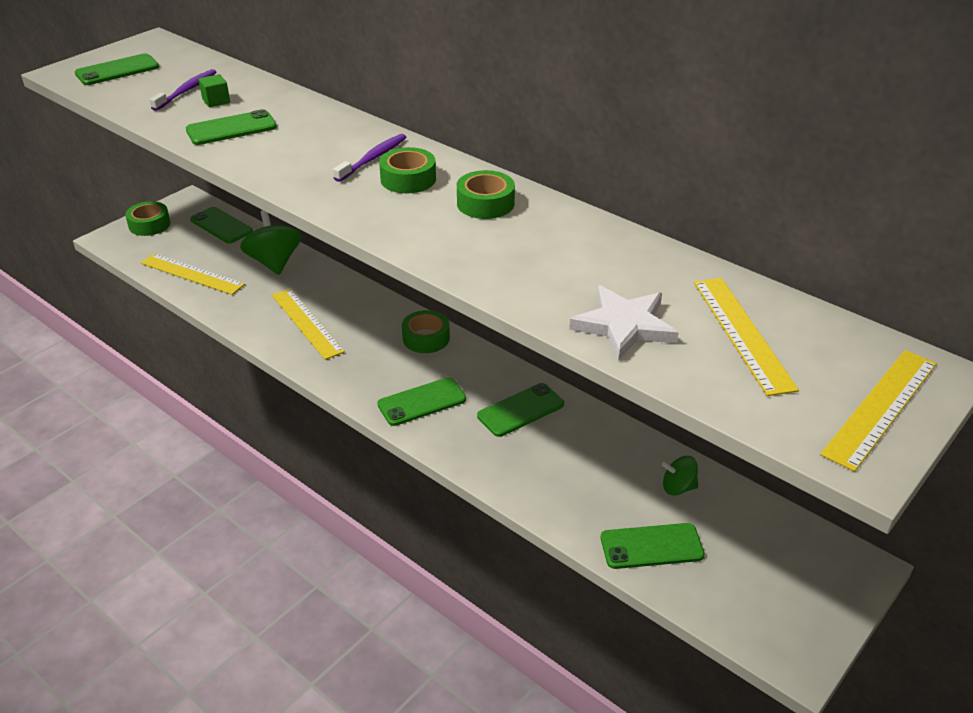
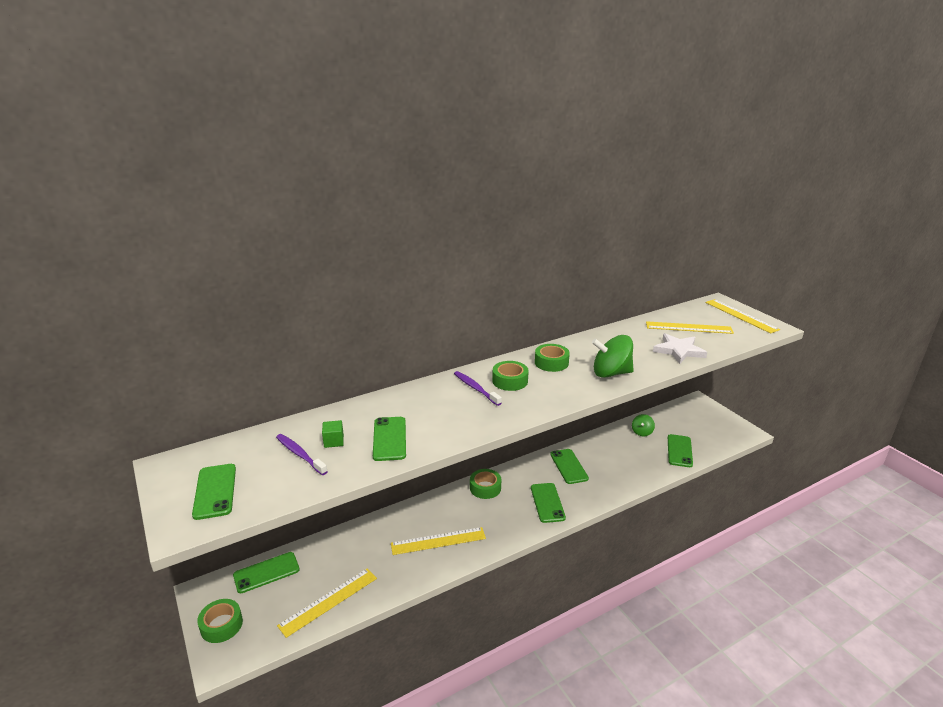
camera: 70 degrees left, 10 degrees down
green spinning top [240,210,302,275] -> green spinning top moved to [592,335,634,378]

